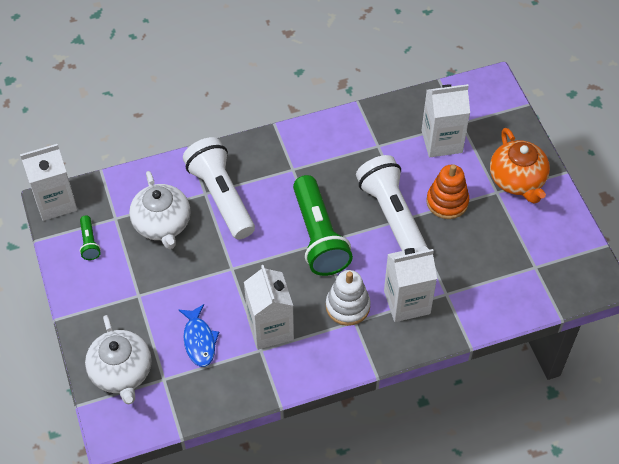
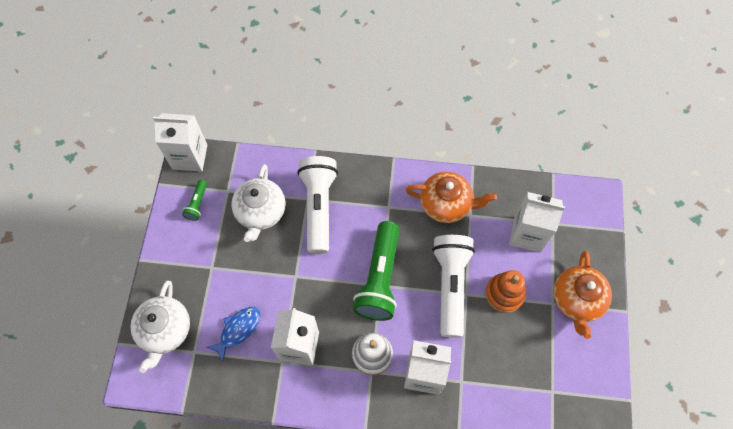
camera: 25 degrees right, 10 degrees up
blue fish [179,304,219,367] -> blue fish turned 150 degrees counterclockwise [207,307,260,362]
none -> orange teapot [406,172,497,223]

